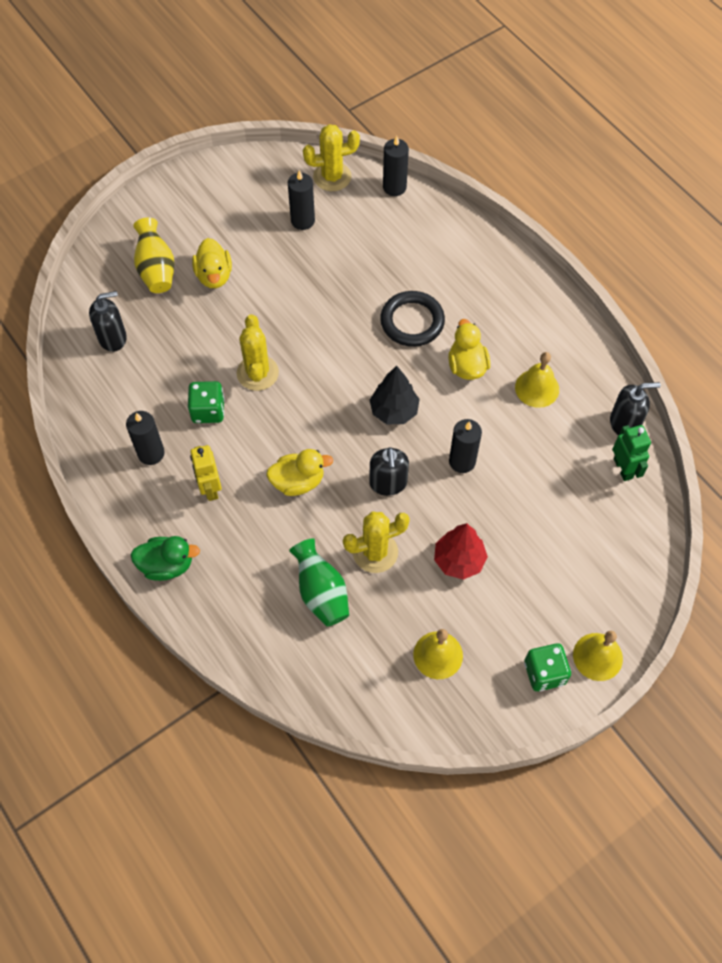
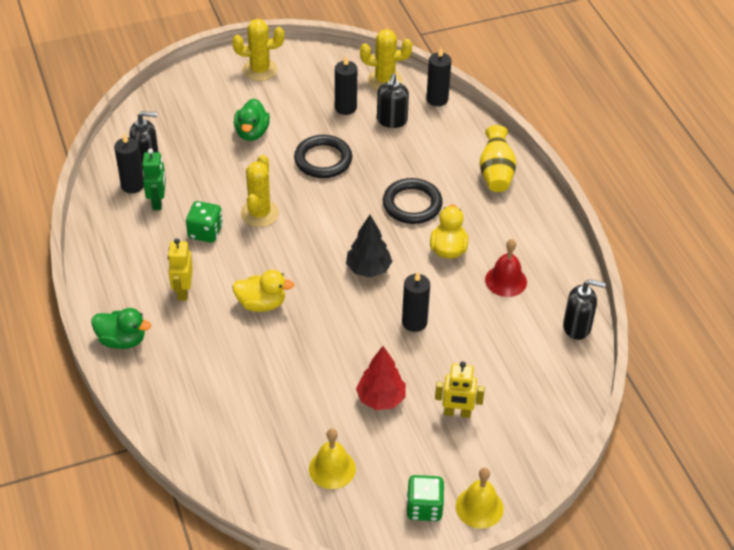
camera: 15 degrees right, 15 degrees down
black candle [126,411,165,465] -> black candle moved to [114,133,144,193]
yellow vase [133,217,174,293] -> yellow vase moved to [479,125,516,192]
yellow duck [192,238,232,288] -> green duck [234,98,270,141]
green vase [289,538,349,627] -> none
yellow cactus [343,512,410,573] -> yellow cactus moved to [233,19,284,81]
black soap dispenser [369,447,409,496] -> black soap dispenser moved to [377,73,409,128]
yellow bell [515,352,559,408] -> red bell [485,239,527,297]
green robot [613,425,651,481] -> green robot moved to [142,149,166,210]
none -> black ring [294,135,352,178]
none -> yellow robot [435,362,485,418]

